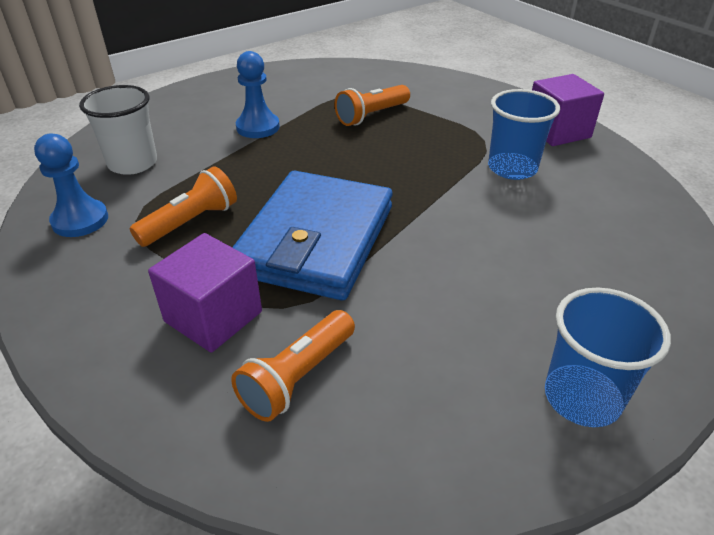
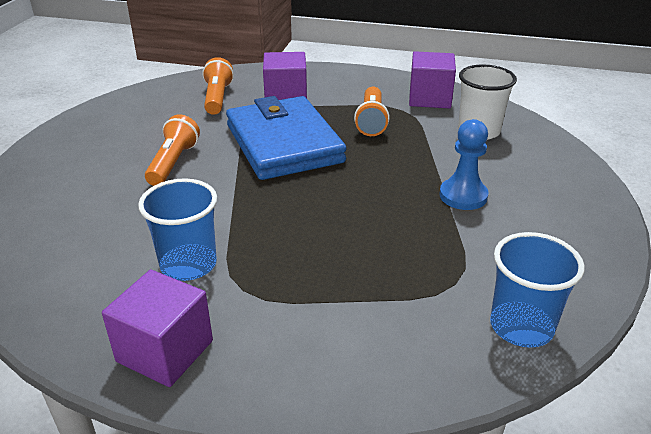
camera: 140 degrees right, 5 degrees down
blue pawn [34,133,108,237] -> purple cube [409,51,456,108]
orange flashlight [334,85,410,126] -> orange flashlight moved to [145,114,200,186]
blue cup [545,288,671,427] -> blue cup moved to [490,232,585,348]

